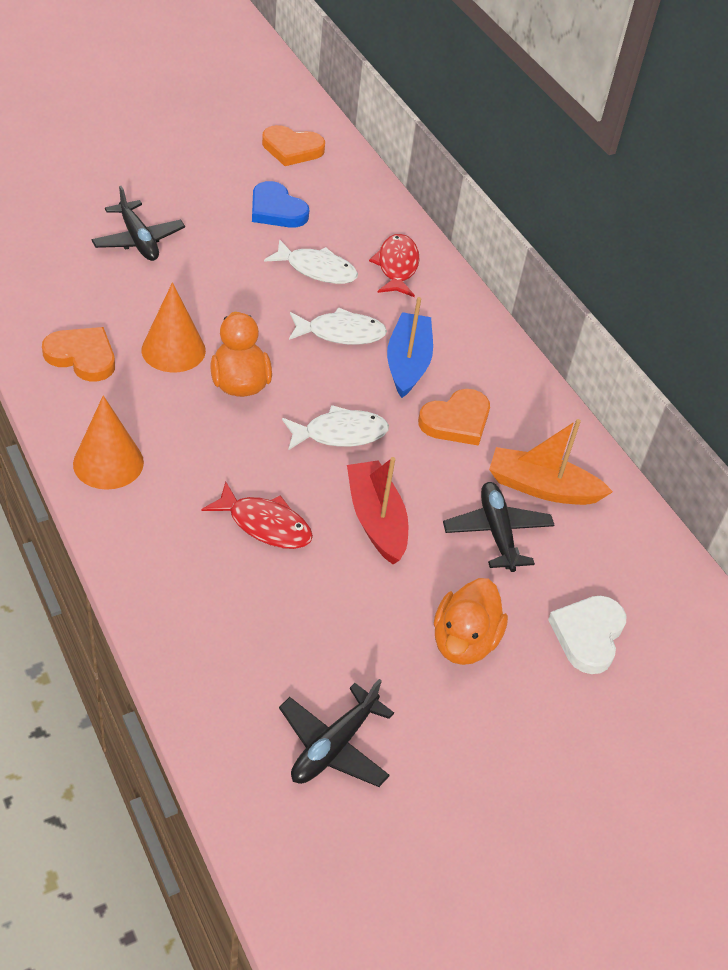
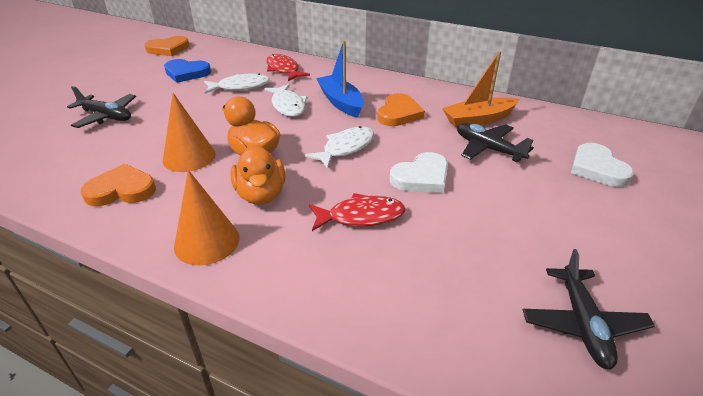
camera: 30 degrees left, 10 degrees down
white fish [289,307,387,345] -> white fish turned 105 degrees clockwise [264,84,308,117]
red boat [347,457,408,564] -> white heart [390,152,448,193]
orange duck [434,578,508,665] -> orange duck moved to [230,144,285,205]

